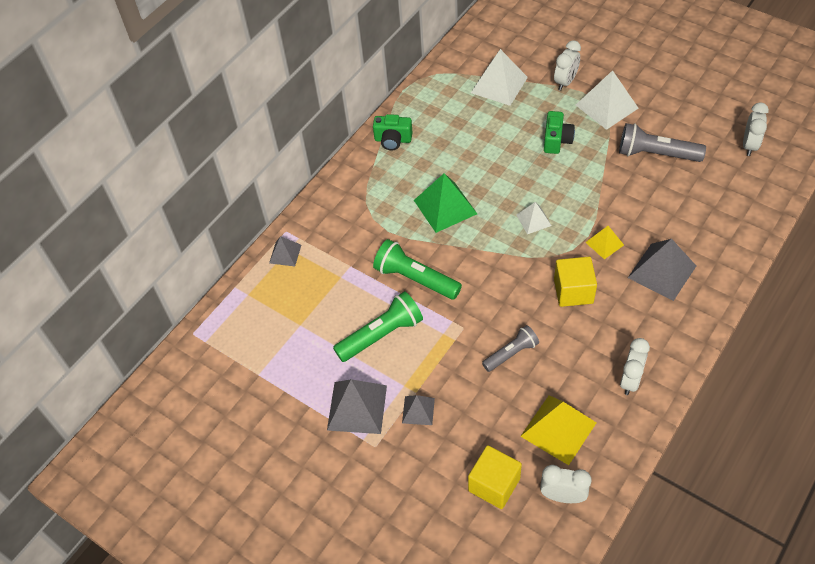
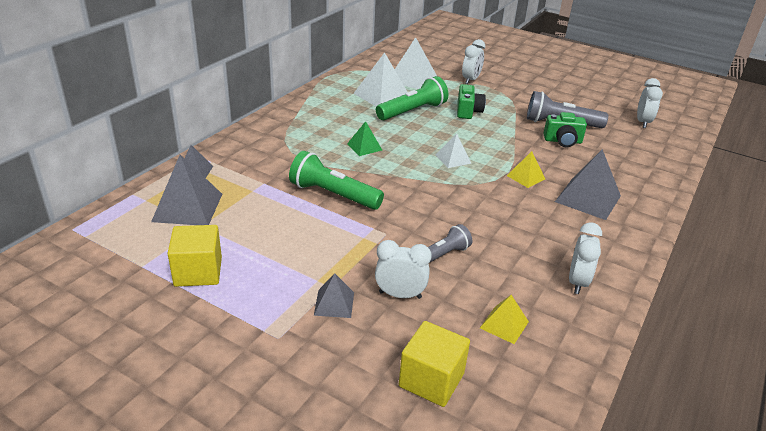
camera: 10 degrees left, 20 degrees down
grey pyramid [327,379,387,434] -> grey pyramid moved to [151,155,222,225]
green flashlight [333,291,423,362] -> green flashlight moved to [376,76,448,120]
green camera [373,114,413,150] -> green camera moved to [543,112,587,147]
green pyramid [414,173,477,233] -> green pyramid [347,121,382,156], size x0.56
yellow pyramid [520,395,597,465] -> yellow pyramid [480,295,529,344], size x0.56
white clock [540,465,592,503] -> white clock moved to [375,240,432,299]
yellow cube [554,257,597,307] -> yellow cube moved to [167,225,222,287]
white pyramid [576,70,638,130] -> white pyramid moved to [353,52,408,107]

